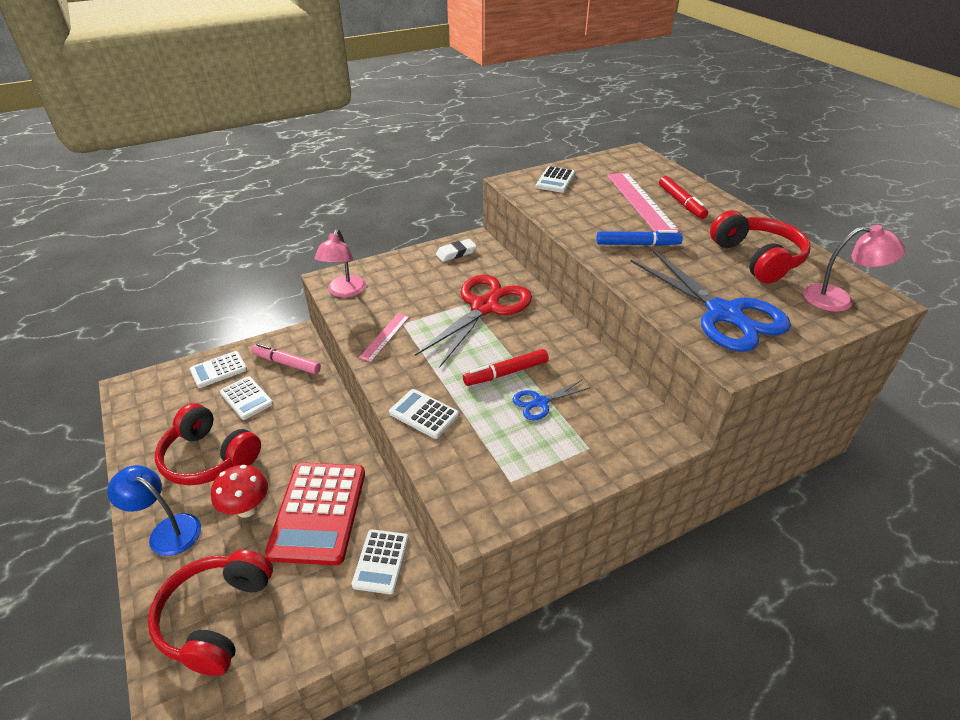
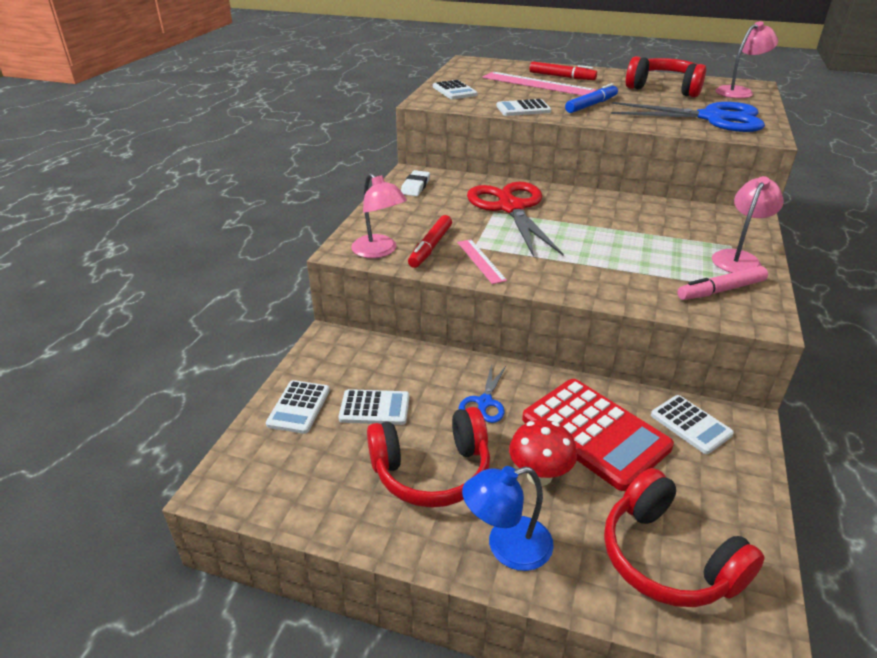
camera: 45 degrees left, 5 degrees down
pink marker [252,343,321,374] -> pink marker moved to [677,266,768,300]
white calculator [389,389,459,439] -> white calculator moved to [497,99,551,116]
red marker [463,349,549,386] -> red marker moved to [408,215,452,268]
blue scissors [512,380,590,420] -> blue scissors moved to [459,364,507,423]
none -> pink lamp [712,176,784,273]

